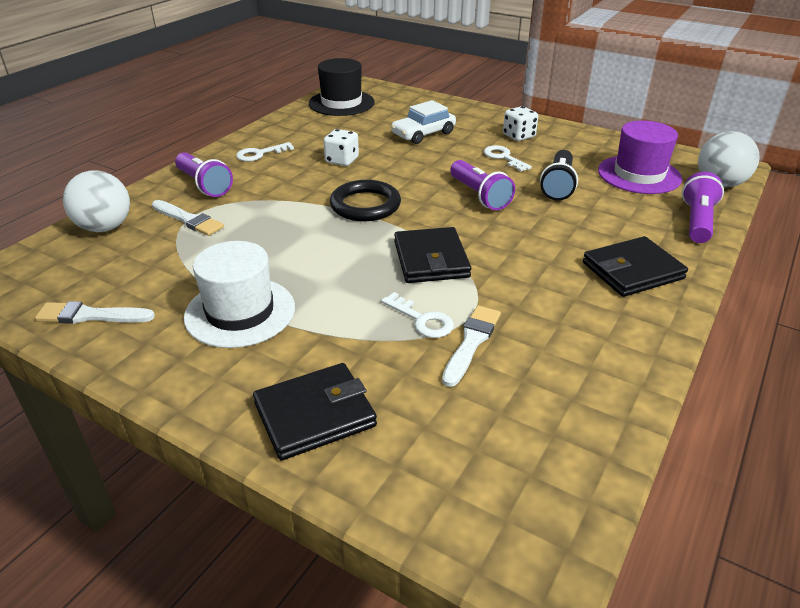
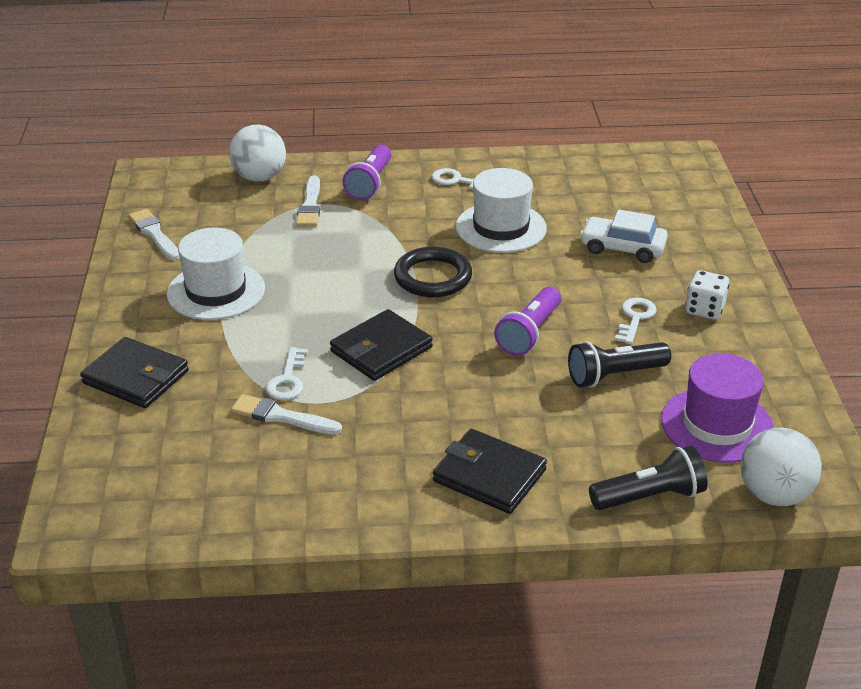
camera: 55 degrees right, 0 degrees up
black hat [309,58,375,116] -> none
white dice [323,129,359,166] -> white hat [456,168,547,253]
white brush [442,306,501,387] -> white brush turned 150 degrees counterclockwise [231,394,342,435]
purple flashlight [682,172,724,243] -> black flashlight [589,446,708,510]

